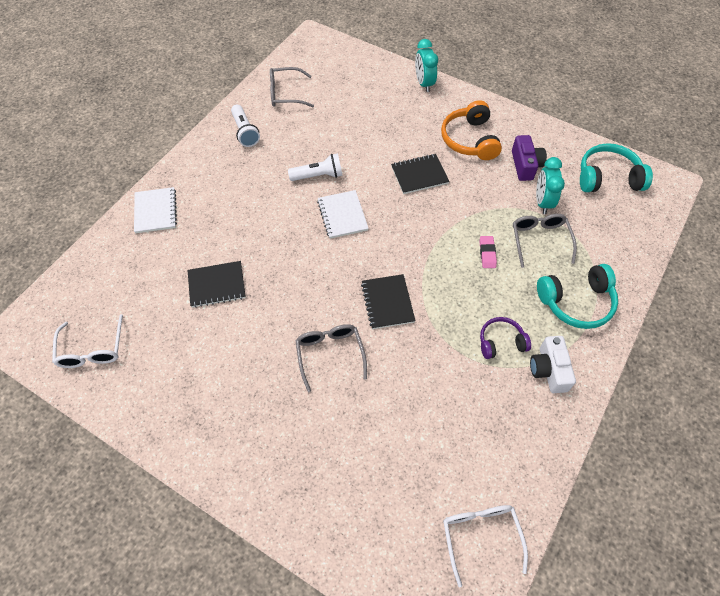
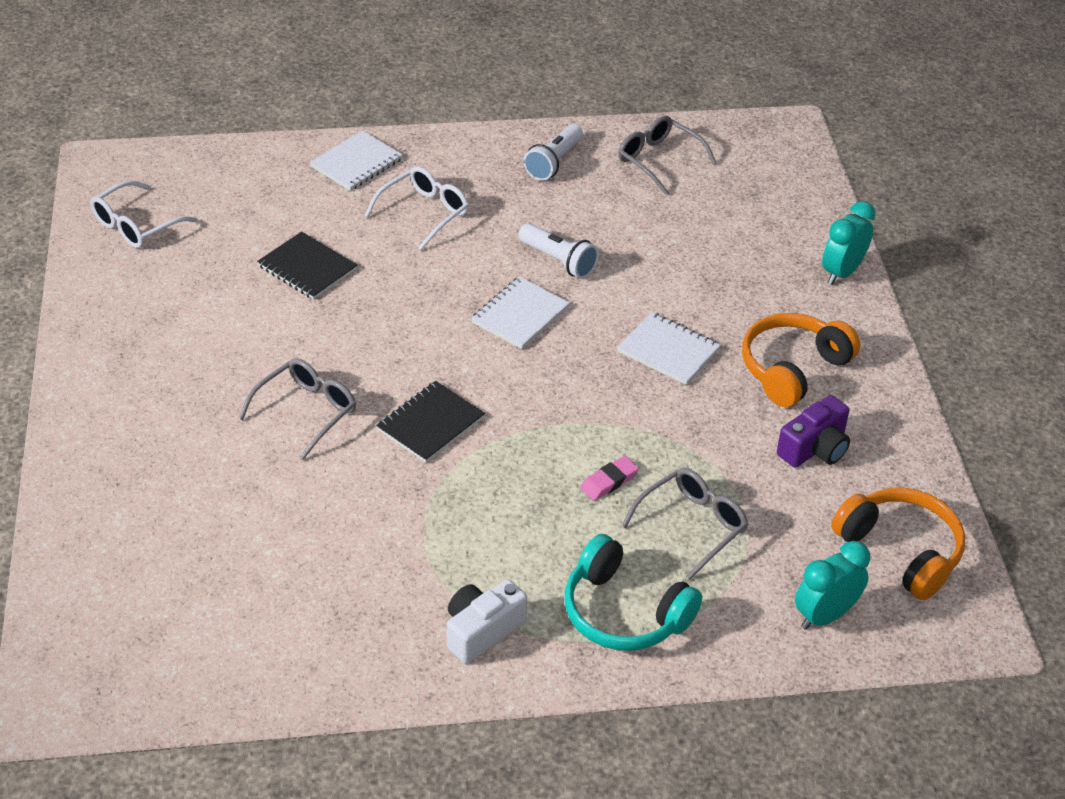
camera: 50 degrees right, 15 degrees down
black notebook [391,154,449,194] -> white notebook [617,312,721,385]
white glasses [443,505,528,587] -> white glasses moved to [365,166,469,251]
purple headphones [480,317,531,359] -> none
turquoise clock [536,157,565,214] -> turquoise clock moved to [795,541,870,630]
turquoise headphones [580,143,653,192] -> orange headphones [831,488,965,600]

